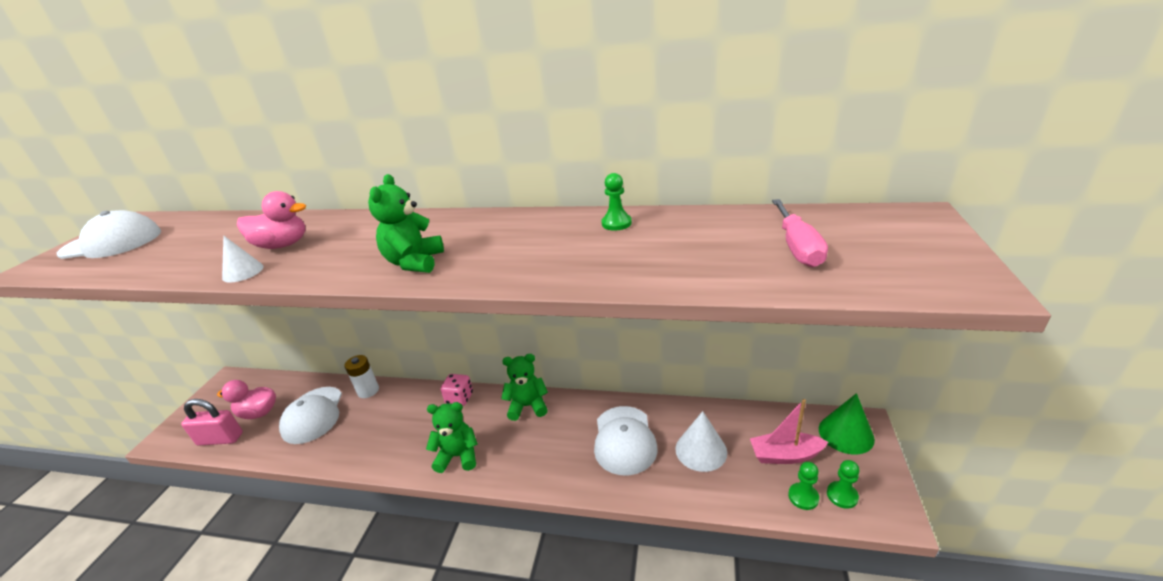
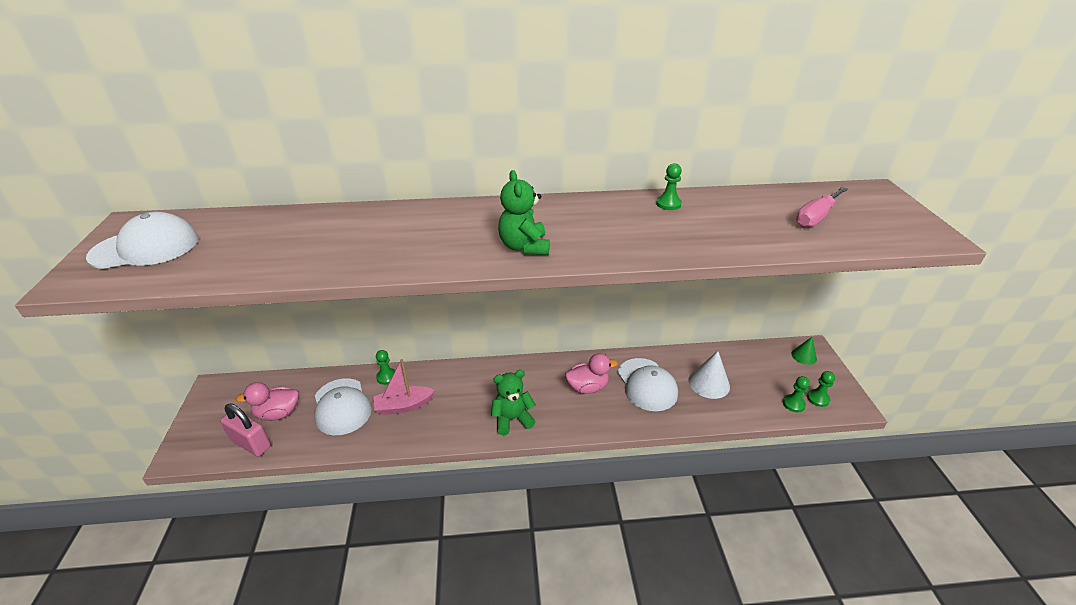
camera: 20 degrees left, 5 degrees up
pink padlock [181,399,243,446] -> pink padlock turned 45 degrees clockwise [220,403,271,457]
white cone [222,236,264,283] -> none
pink duck [237,191,306,249] -> pink duck moved to [565,353,618,394]
white battery [345,355,379,398] -> green pawn [376,350,395,385]
pink dice [440,374,473,406] -> none
green teddy bear [501,354,548,421] -> none
pink boat [750,399,828,464] -> pink boat moved to [373,359,435,415]
pink screwdriver [772,199,828,267] -> pink screwdriver turned 60 degrees clockwise [796,187,848,227]
green cone [819,393,875,454] -> green cone [791,337,817,365], size x0.62

